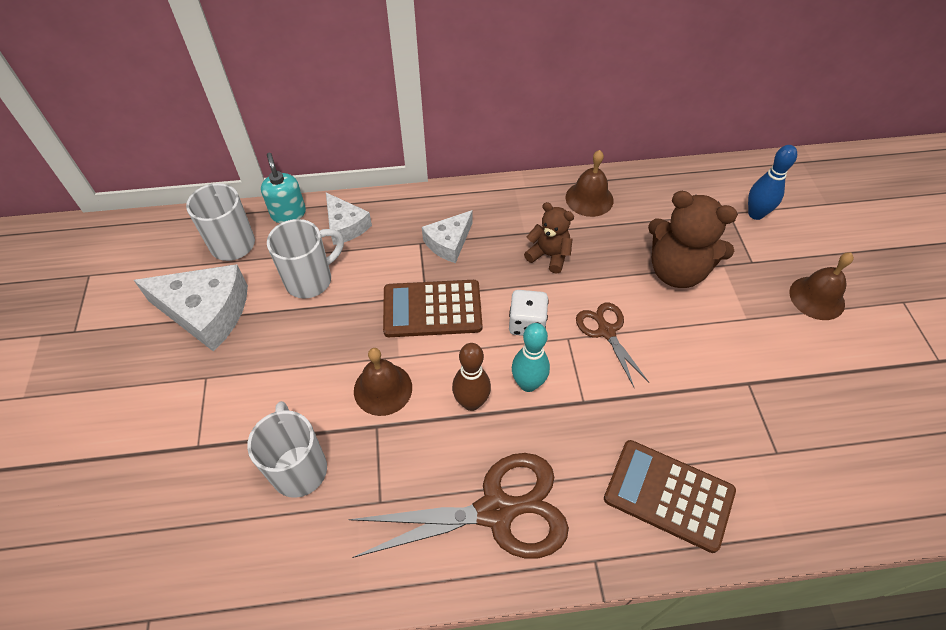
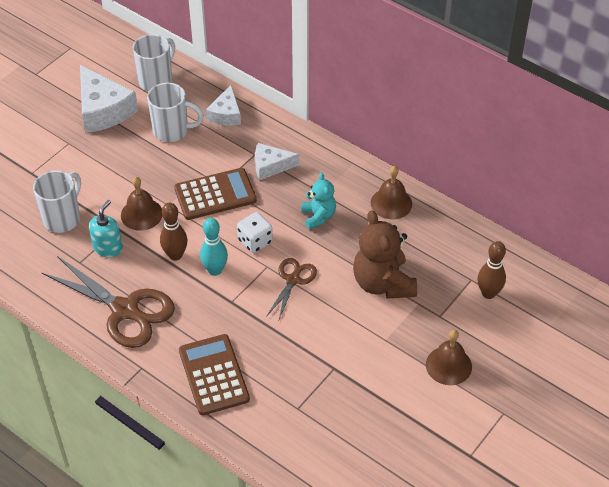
camera: 45 degrees right, 5 degrees down
turquoise soap dispenser [261,153,306,223] -> turquoise soap dispenser moved to [89,200,123,258]
brown calculator [383,280,482,337] -> brown calculator turned 120 degrees clockwise [174,168,257,220]
brown teddy bear [524,202,574,274] -> turquoise teddy bear [302,173,336,229]
blue bowling pin [748,145,797,220] -> brown bowling pin [477,241,506,299]

